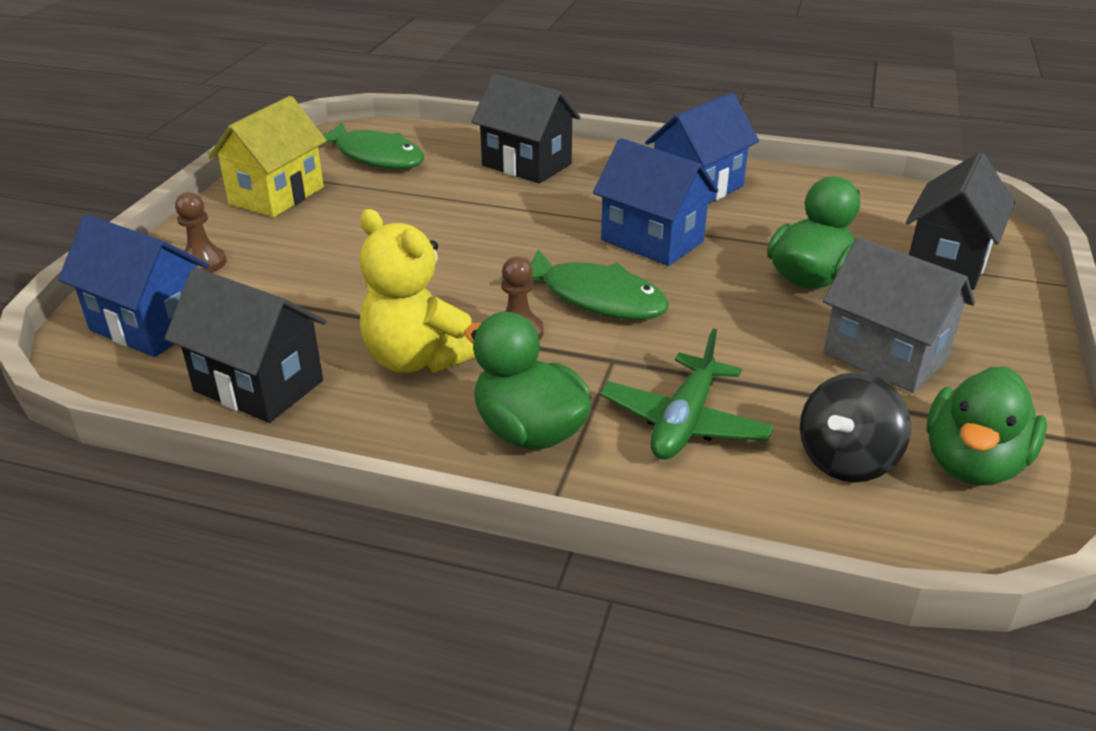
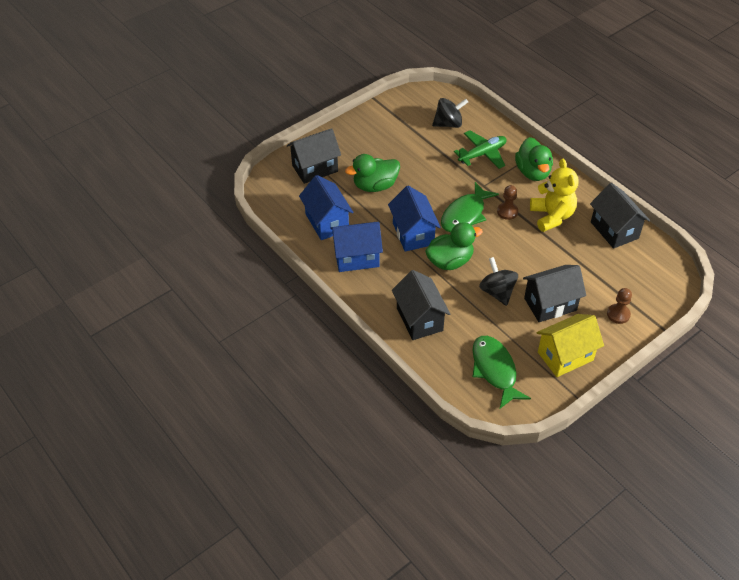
camera: 145 degrees left, 15 degrees up
blue house [58,215,210,357] -> blue house moved to [299,175,354,240]
green fish [502,249,669,320] -> green fish turned 120 degrees counterclockwise [441,182,499,232]
grey house [823,237,975,393] -> none
green duck [927,367,1047,486] -> green duck moved to [425,223,483,270]
none -> black spinning top [479,257,518,306]
none -> black house [523,265,586,322]

